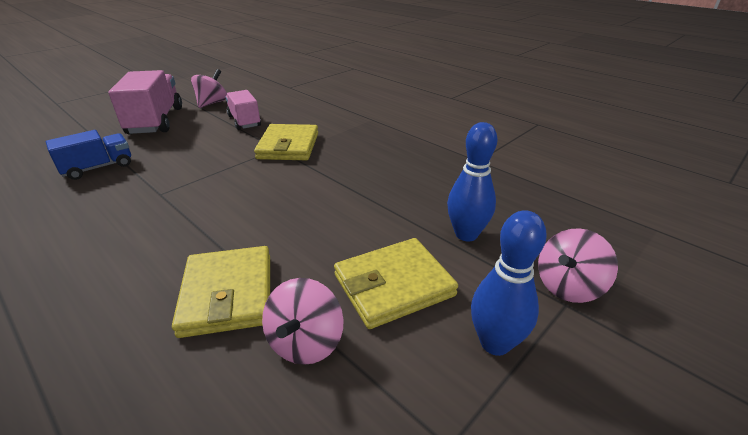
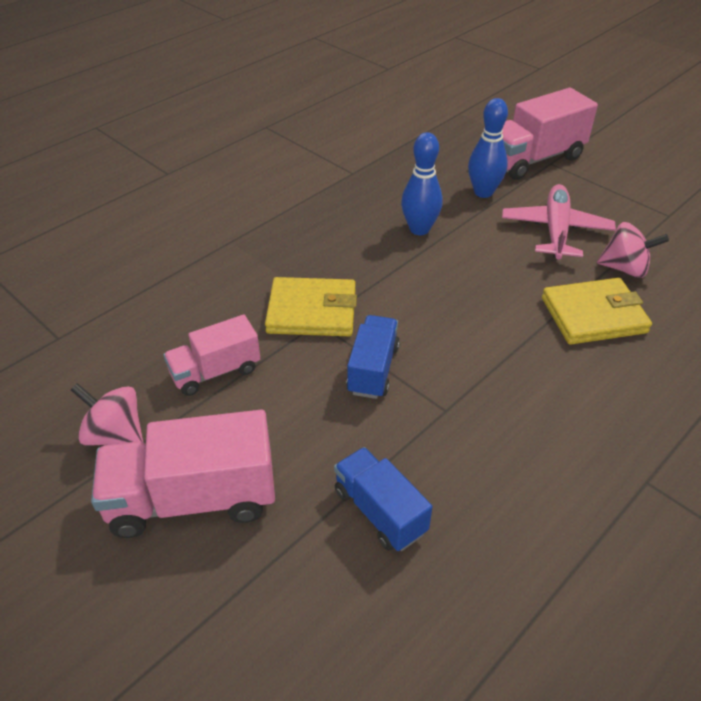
camera: 90 degrees left, 10 degrees up
yellow wallet [334,238,458,329] -> pink plane [502,184,616,260]
blue bowling pin [471,210,547,356] -> blue bowling pin moved to [401,132,442,235]
pink spinning top [538,228,618,303] -> pink truck [502,88,598,180]
none -> blue truck [346,315,400,399]

